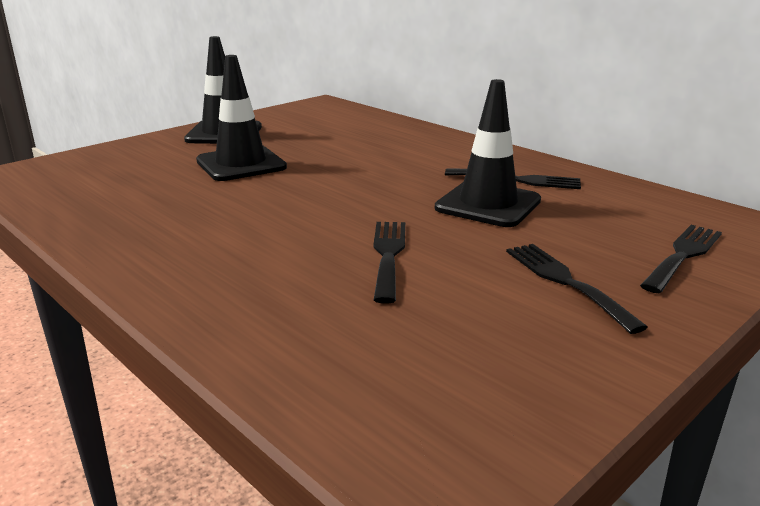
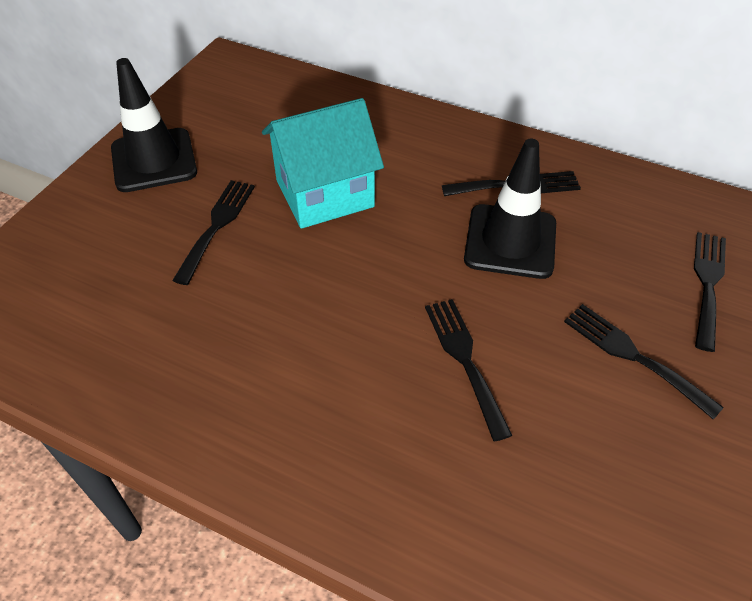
camera: 20 degrees left, 25 degrees up
black traffic cone [196,55,287,181] -> black fork [172,180,255,285]
none -> turquoise house [262,98,384,229]

